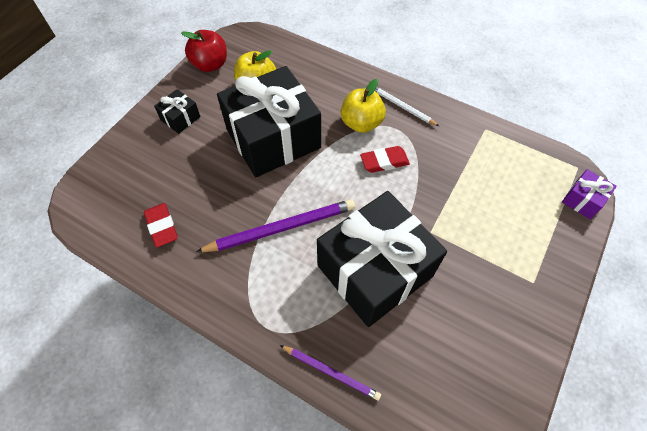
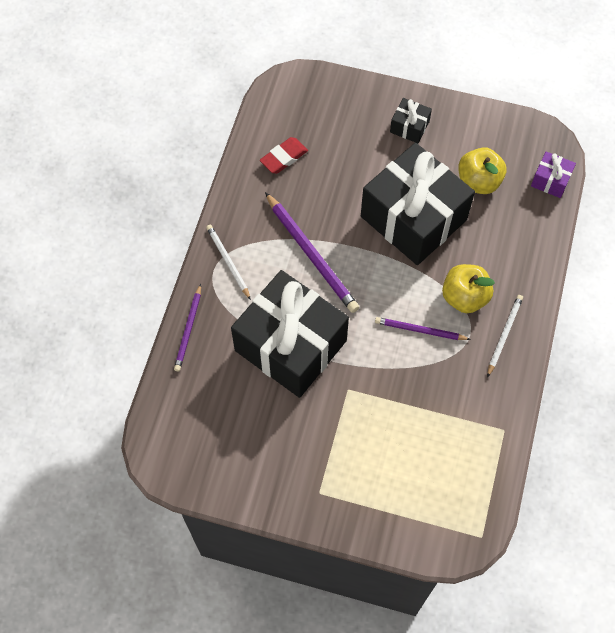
camera: 75 degrees right, 5 degrees up
red apple [181,30,227,72] -> none
red eraser [360,146,410,173] -> purple pencil [375,317,471,340]
purple gift [562,169,617,219] -> purple gift moved to [531,151,576,198]
none -> white pencil [206,225,251,300]

